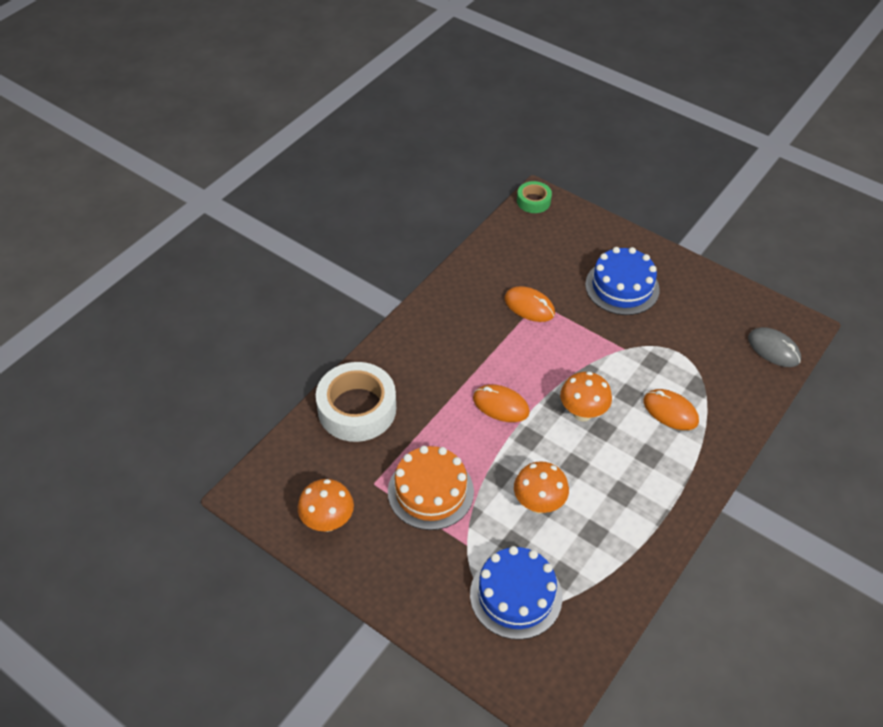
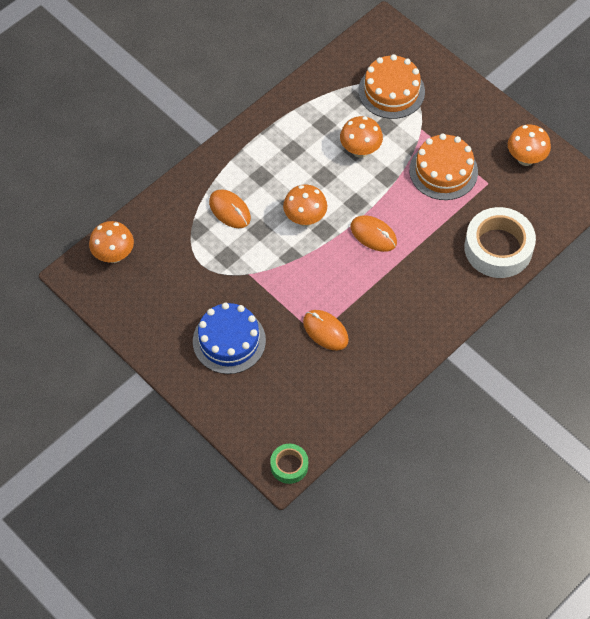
camera: 170 degrees left, 10 degrees up
blue cake [470,546,562,640] -> orange cake [358,54,425,119]
grey mouse [748,327,801,367] -> orange mushroom [89,221,134,263]

